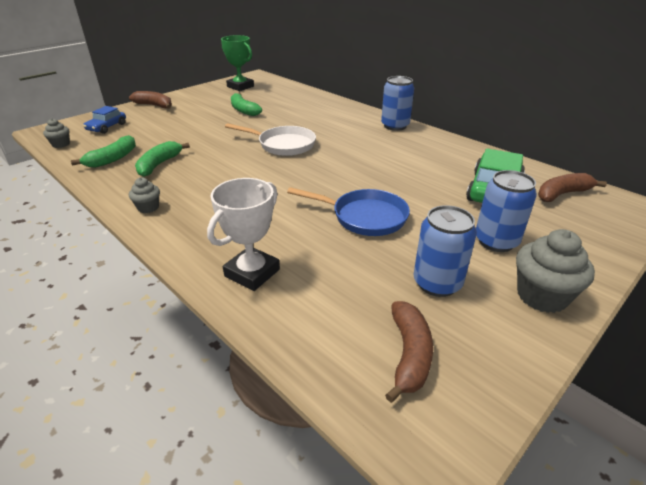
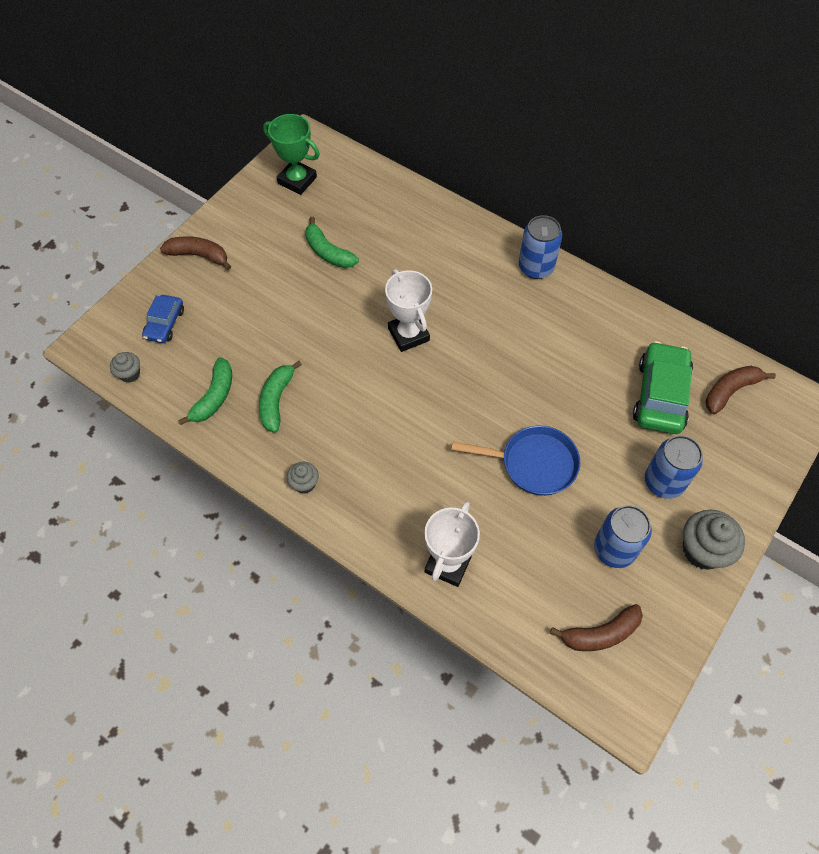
camera: 10 degrees left, 25 degrees up
white pan [225,123,316,156] -> white trophy [385,269,432,352]
brown banana [385,301,433,403] -> brown banana turned 75 degrees clockwise [550,604,643,651]

